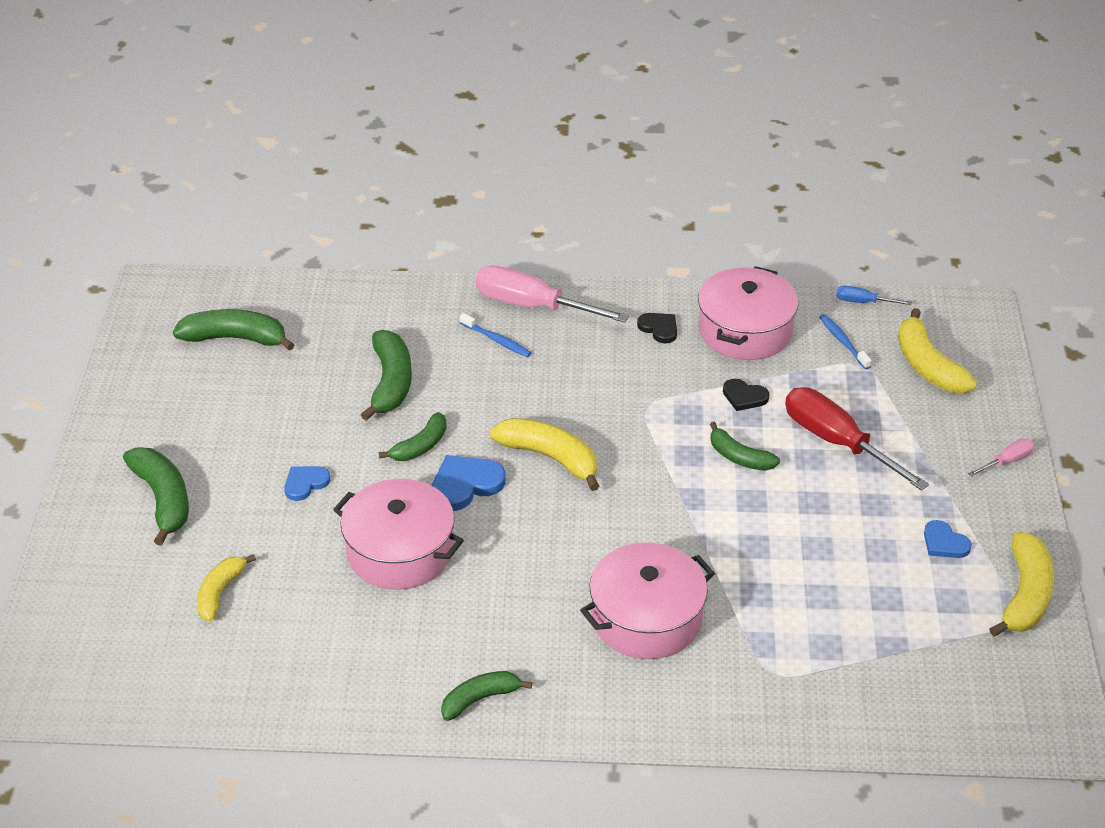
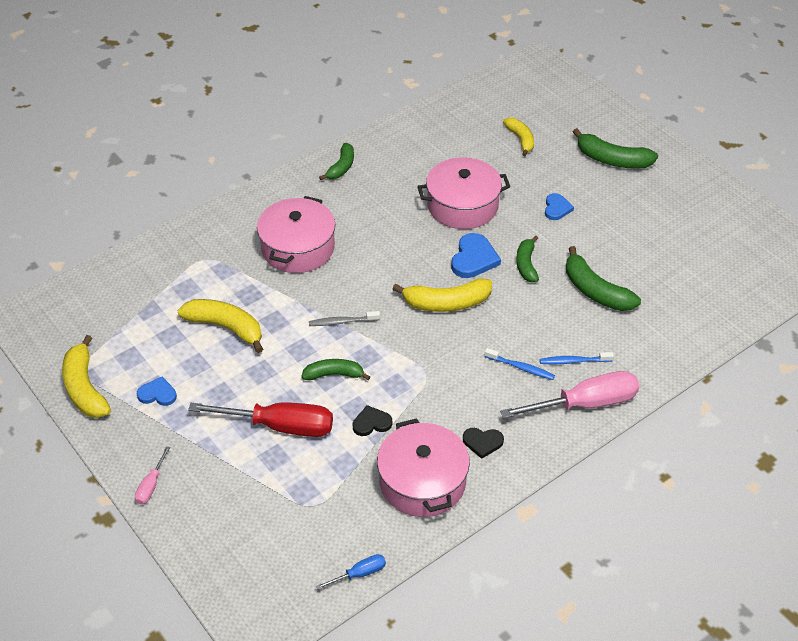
camera: 140 degrees right, 5 degrees up
green banana [173,309,295,351] -> none
blue toothbrush [819,314,872,369] -> blue toothbrush moved to [485,348,555,380]
yellow banana [898,308,977,393] -> yellow banana moved to [178,299,263,353]
none -> grey toothbrush [309,311,380,326]

